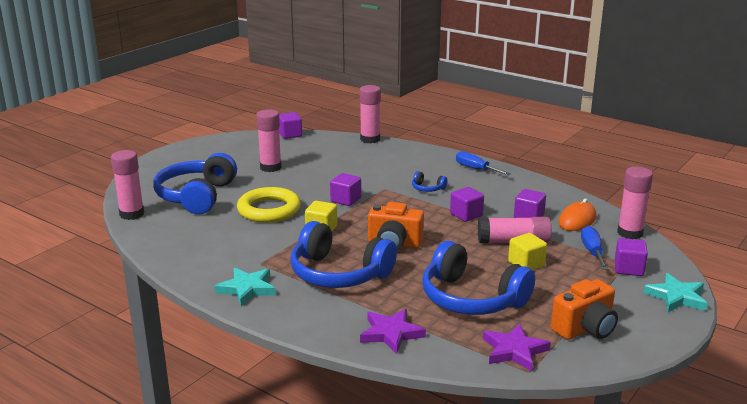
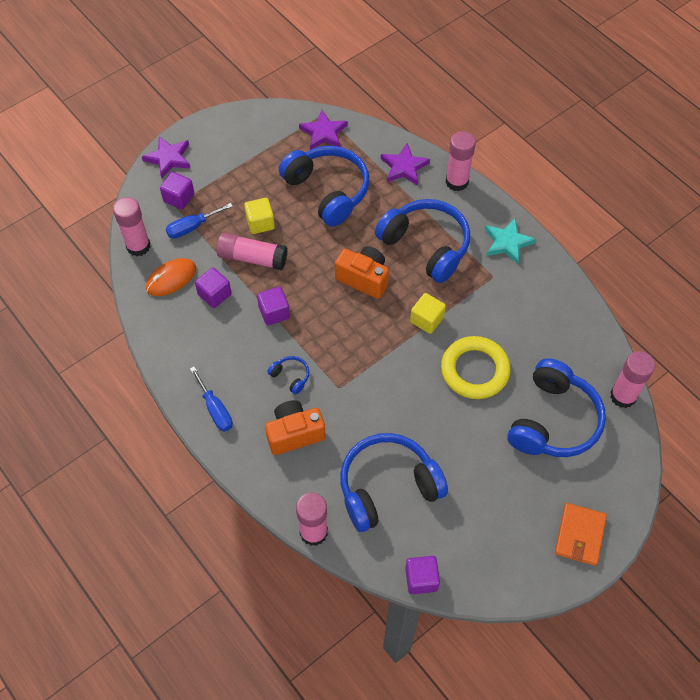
camera: 165 degrees left, 35 degrees up
pink glue stick [256,109,282,172] -> pink glue stick moved to [446,131,476,191]
purple cube [330,173,361,206] -> none
orange camera [551,279,618,340] -> orange camera moved to [265,400,326,455]
blue screwdriver [581,226,608,270] -> blue screwdriver turned 45 degrees clockwise [166,203,233,239]
turquoise star [643,273,708,312] -> purple star [142,136,191,178]
none -> blue headphones [340,433,448,532]
none -> orange wallet [555,503,607,566]

